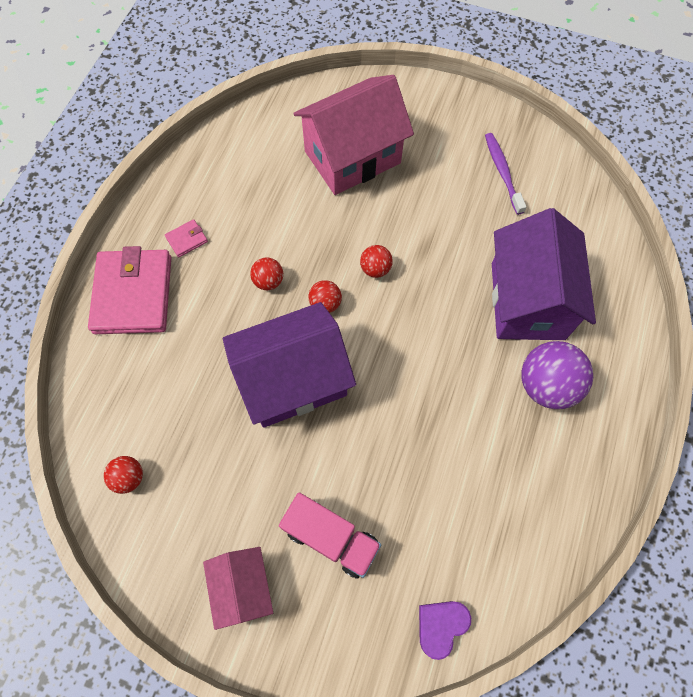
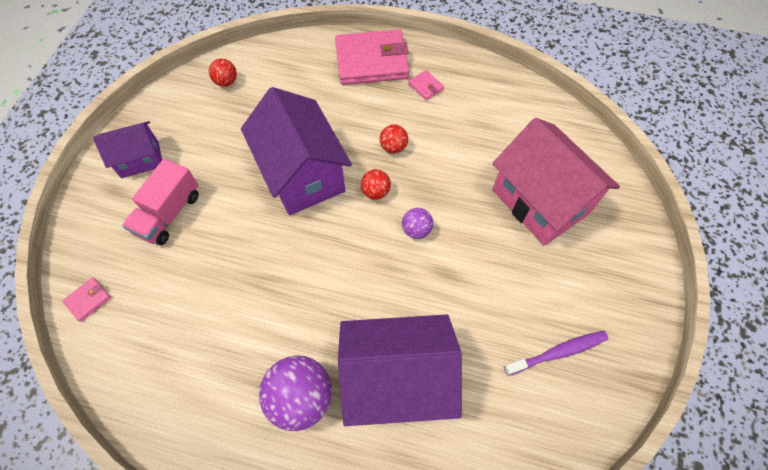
camera: 85 degrees right, 5 degrees down
pink house [203,547,273,630] -> purple house [93,121,162,178]
red ball [360,245,393,278] -> purple ball [402,208,433,239]
purple heart [419,601,471,660] -> pink wallet [62,277,111,322]

